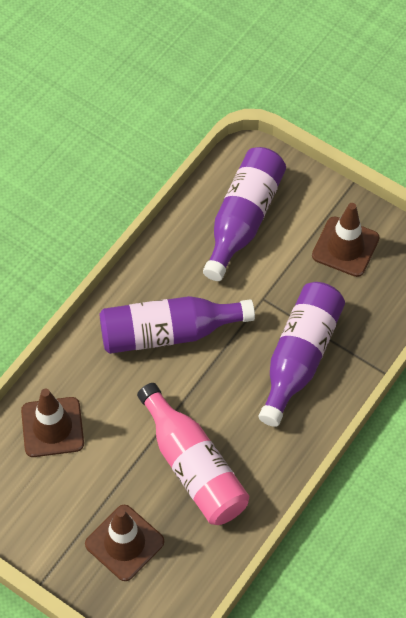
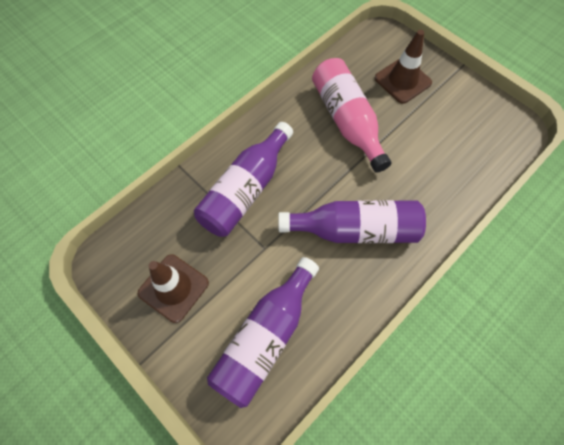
camera: 170 degrees left, 5 degrees up
brown traffic cone [21,389,84,457] -> none

